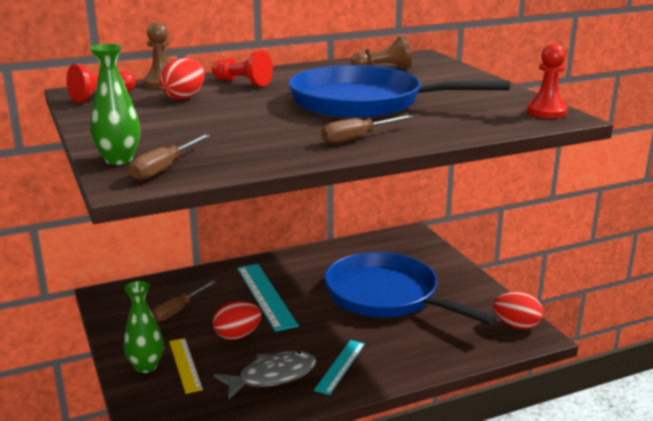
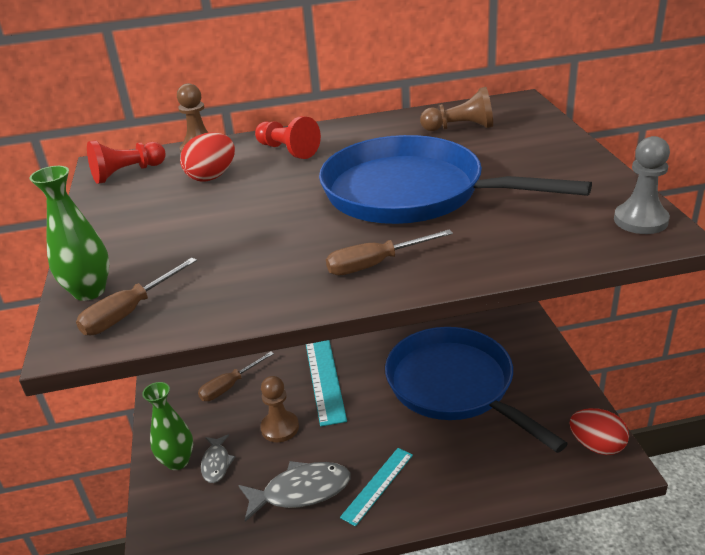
camera: 15 degrees right, 10 degrees up
yellow ruler [169,338,203,394] -> grey fish [201,434,236,483]
red egg [212,301,262,340] -> brown pawn [260,376,299,442]
red pawn [527,44,568,118] -> grey pawn [614,136,670,234]

